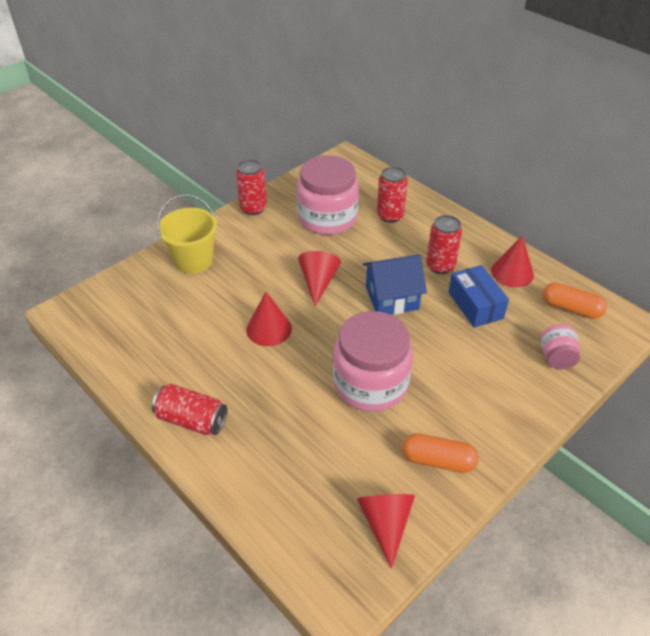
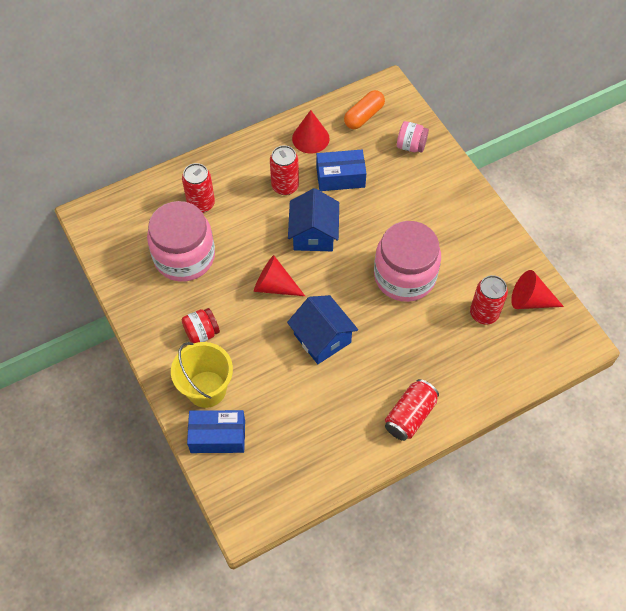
camera: 75 degrees left, 15 degrees up
red can [236,159,267,215] -> red can moved to [470,275,508,325]
red cone [246,292,292,346] -> blue house [287,295,358,364]
orange capsule [402,433,479,473] -> none
none -> red jar [181,308,220,343]
none -> blue box [187,410,245,453]

